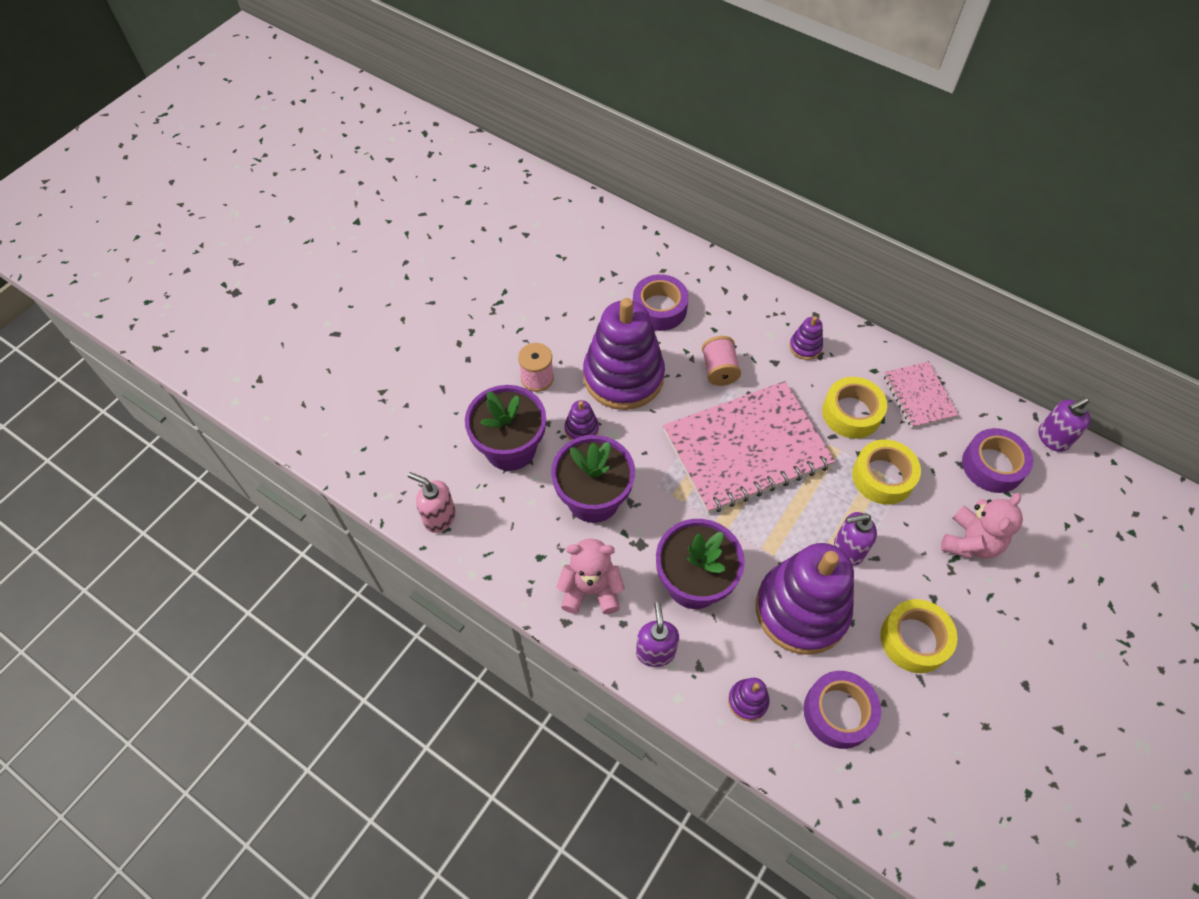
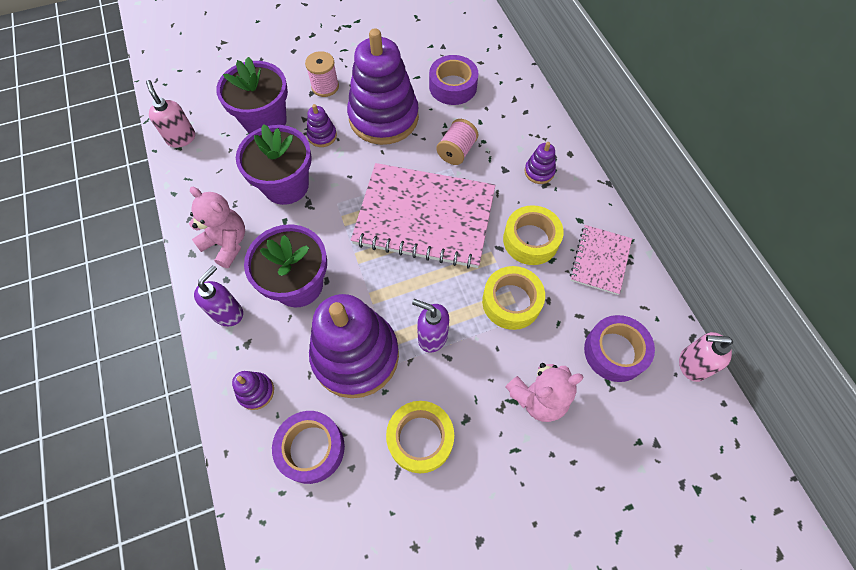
camera: 35 degrees right, 5 degrees up
purple soap dispenser [1038,397,1091,452] -> pink soap dispenser [679,332,733,382]

